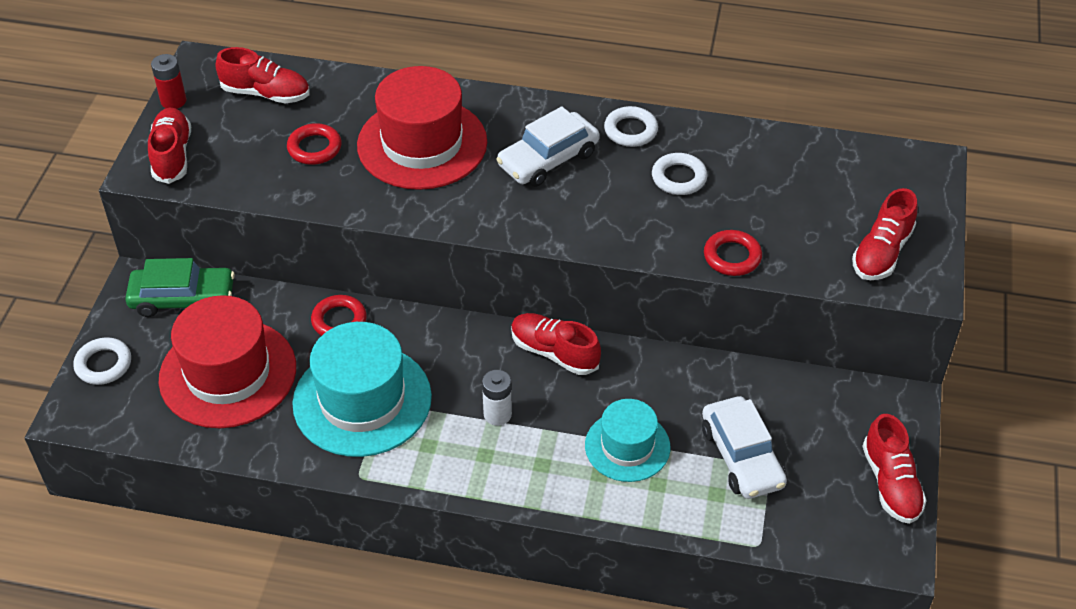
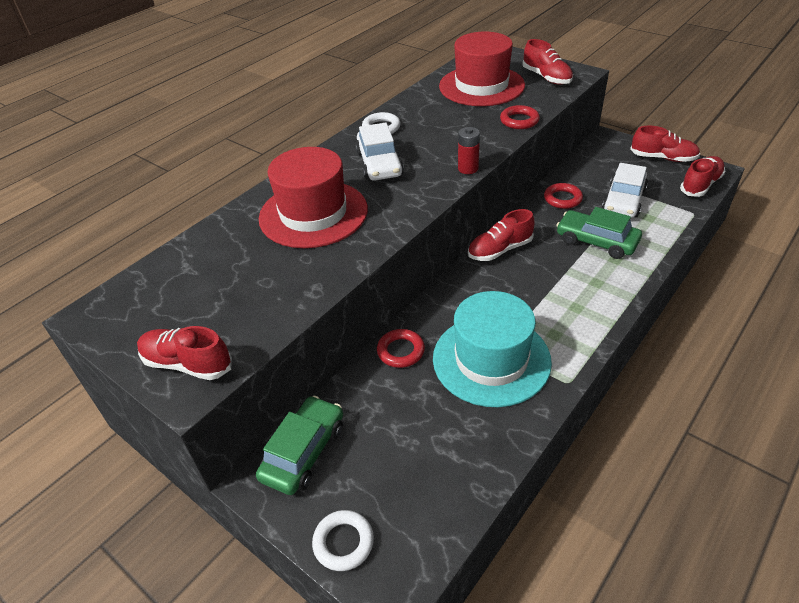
camera: 60 degrees left, 5 degrees down
red battery [151,54,186,109] -> red battery moved to [458,127,480,174]
red hat [159,295,296,428] -> red hat moved to [439,32,525,106]
red shoe [215,47,310,103] -> red shoe moved to [680,156,725,197]
red ring [287,123,342,165] -> red ring moved to [544,183,583,209]
white battery [482,370,512,426] -> none
turquoise hat [585,399,670,482] -> green car [556,207,642,259]
white ring [652,153,707,195] -> none
white car [702,396,787,499] -> white car turned 105 degrees clockwise [602,163,648,218]

